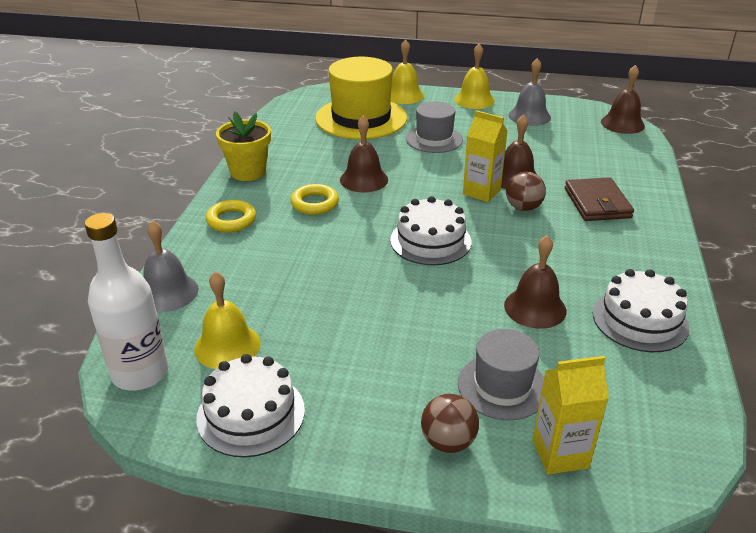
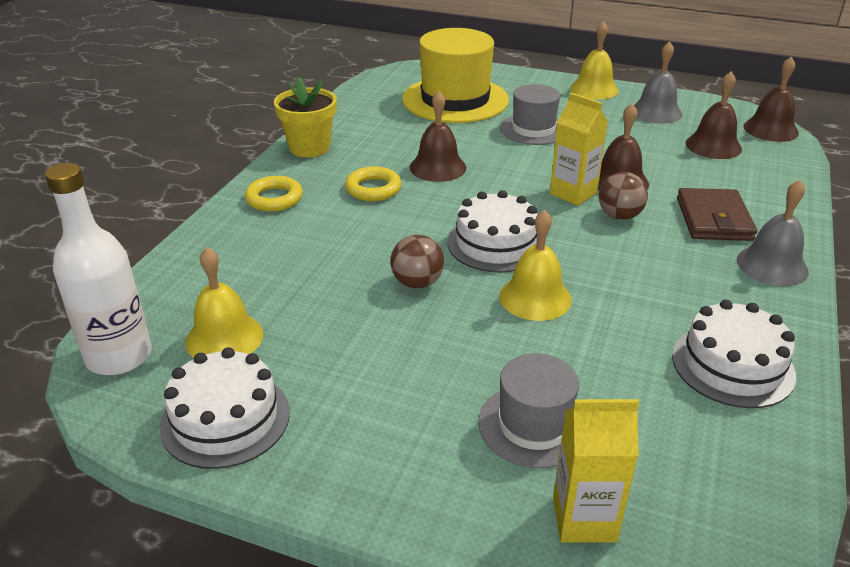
camera: 10 degrees right, 0 degrees up
grey bell [143,220,199,312] -> grey bell moved to [737,180,809,286]
yellow bell [391,39,424,104] -> yellow bell moved to [499,209,572,321]
brown ball [421,394,479,453] -> brown ball moved to [390,235,444,289]
brown bell [504,235,567,329] -> brown bell moved to [685,71,742,159]

